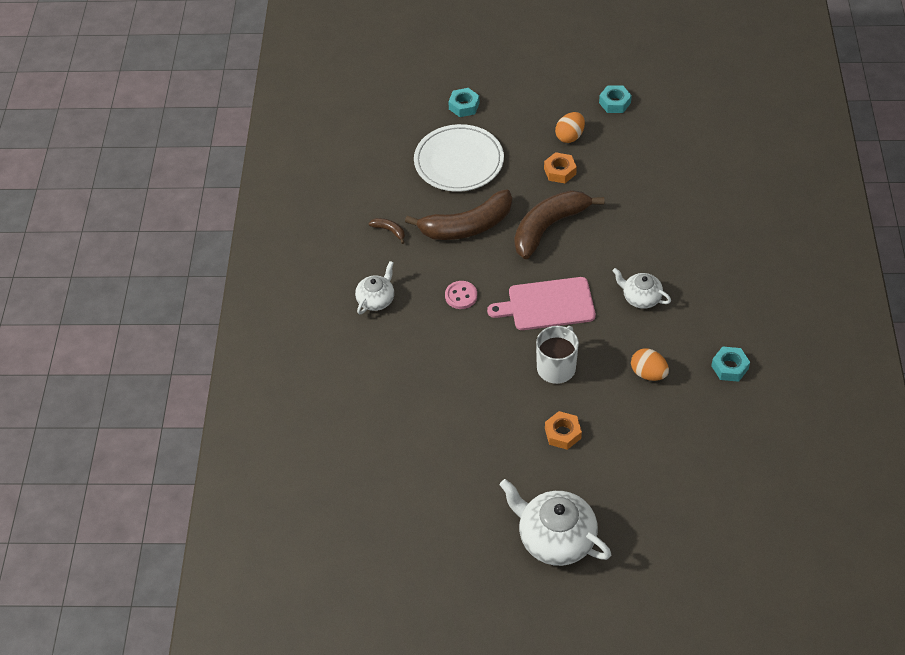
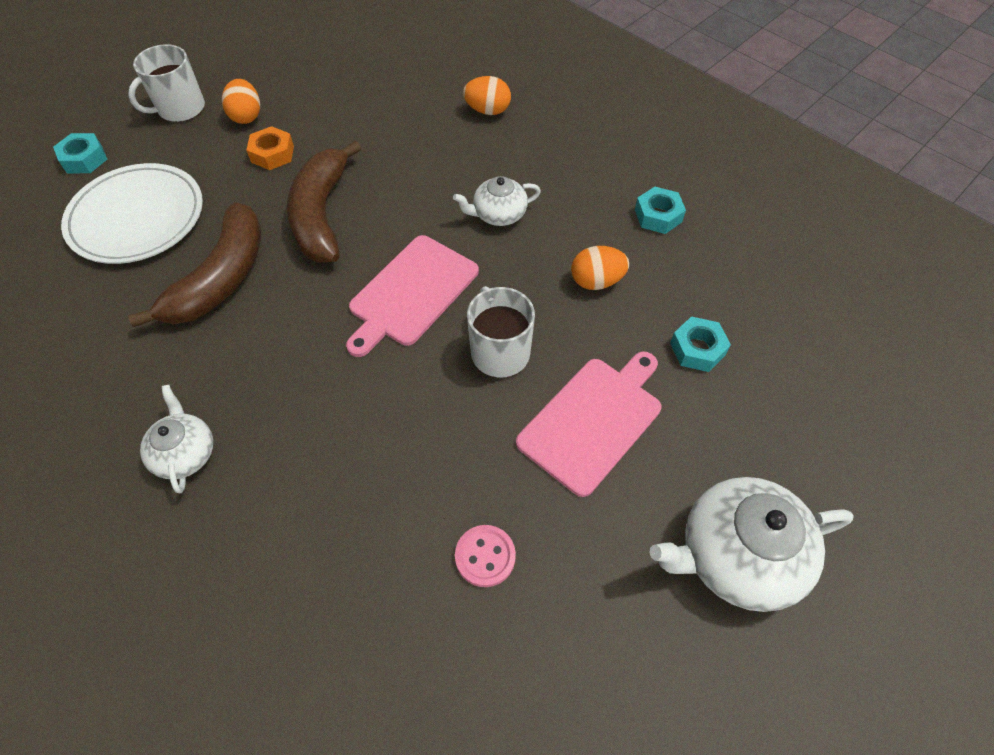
camera: 50 degrees left, 5 degrees up
brown banana [368,218,405,244] -> none
pink button [445,281,477,309] -> pink button moved to [455,525,516,587]
orange nut [545,411,582,450] -> pink cutting board [516,351,661,497]
turquoise nut [599,85,632,113] -> turquoise nut moved to [670,316,731,372]
none -> white mug [128,44,205,122]
none -> orange egg [463,76,511,115]

